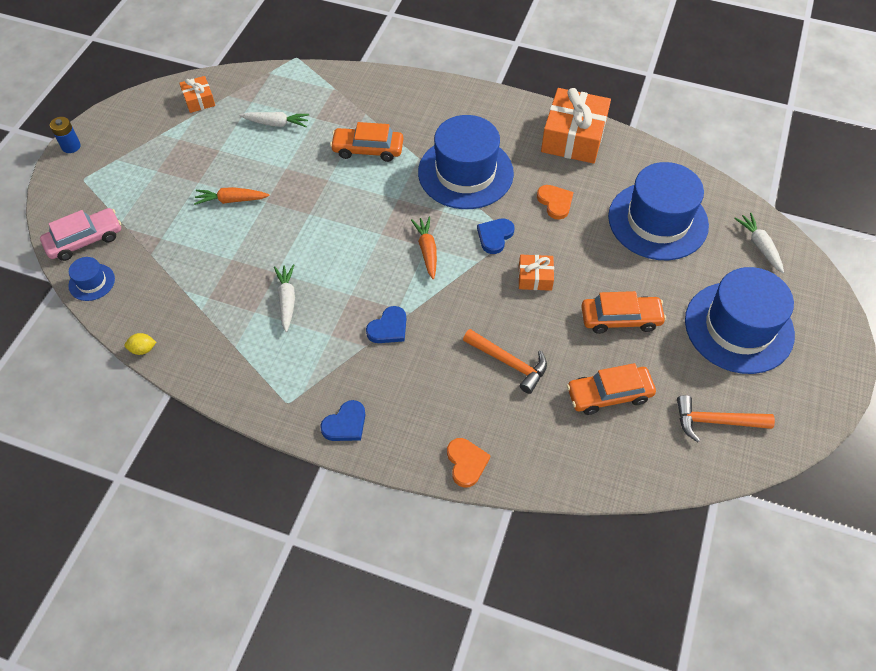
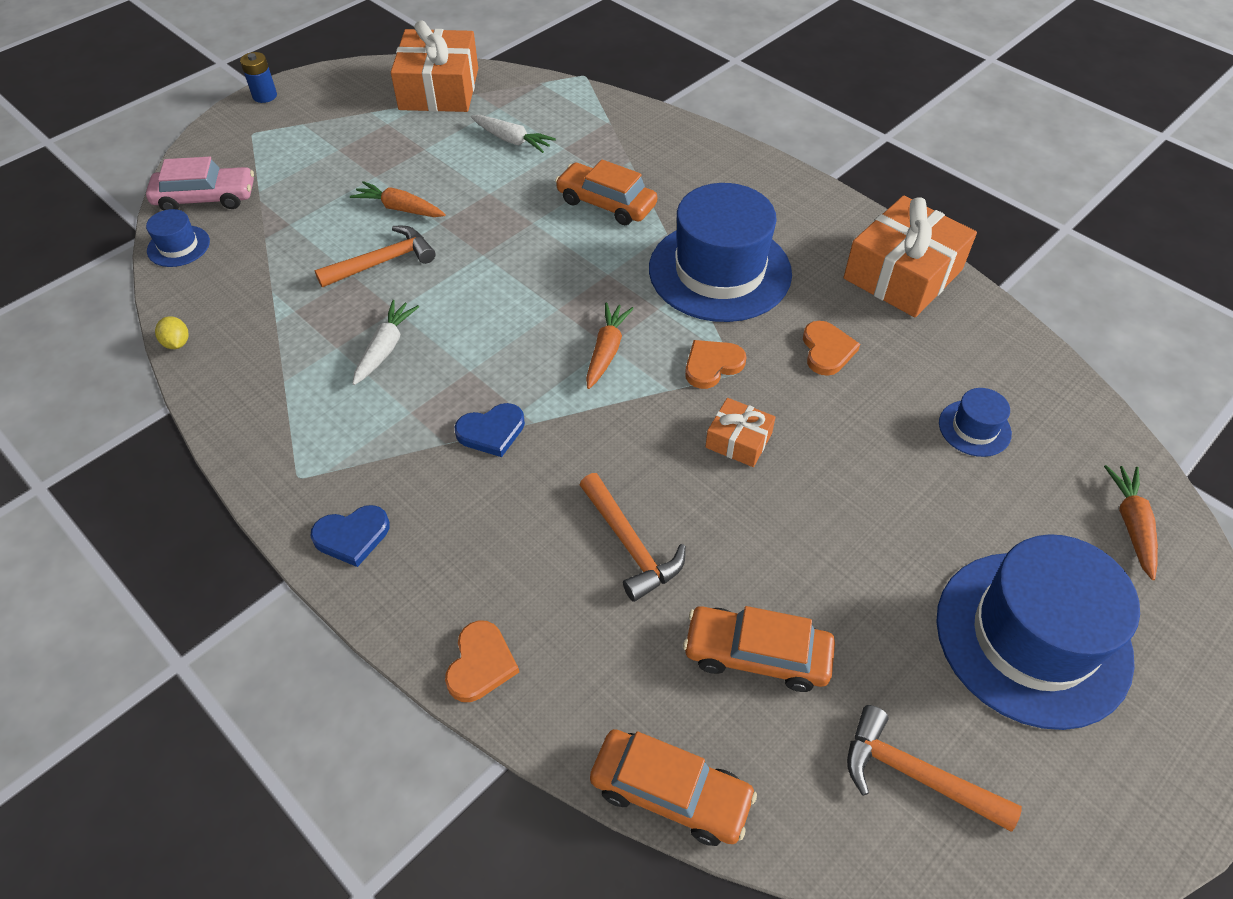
camera: 25 degrees right, 5 degrees down
yellow lemon [124,333,156,355] -> yellow lemon turned 45 degrees clockwise [155,316,189,349]
orange gift [179,76,215,113] -> orange gift [391,21,478,112], size x2.01
blue heart [477,219,515,254] -> orange heart [685,340,746,389]
orange car [581,291,666,334] -> orange car moved to [590,729,757,846]
blue hat [608,162,709,260] -> blue hat [939,388,1012,457], size x0.44
white carrot [734,212,784,273] -> orange carrot [1104,465,1158,580]
none -> orange hammer [314,226,435,287]

